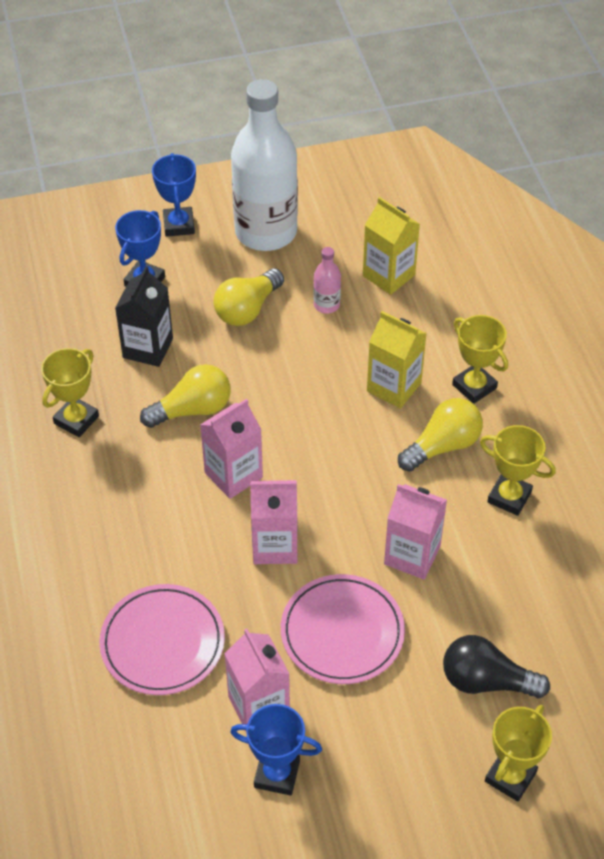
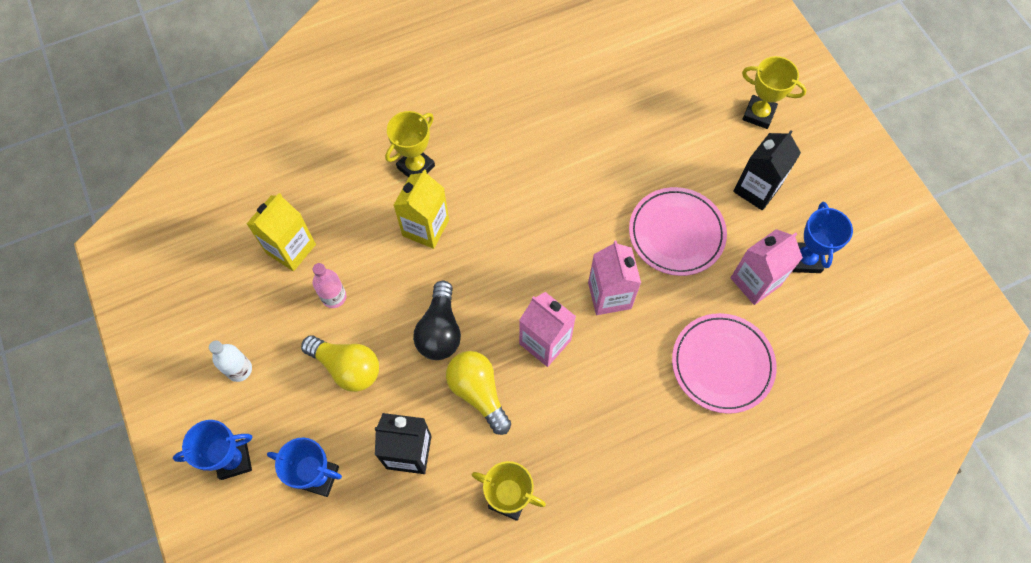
camera: 100 degrees left, 15 degrees up
white bottle [231,79,298,251] -> white bottle [209,341,252,382], size x0.41
pink carton [384,484,447,580] -> none
yellow light bulb [398,398,483,472] -> none
black light bulb [443,635,550,698] -> black light bulb moved to [413,281,461,360]
yellow trophy [480,425,556,516] -> none
none -> black carton [733,130,801,211]

